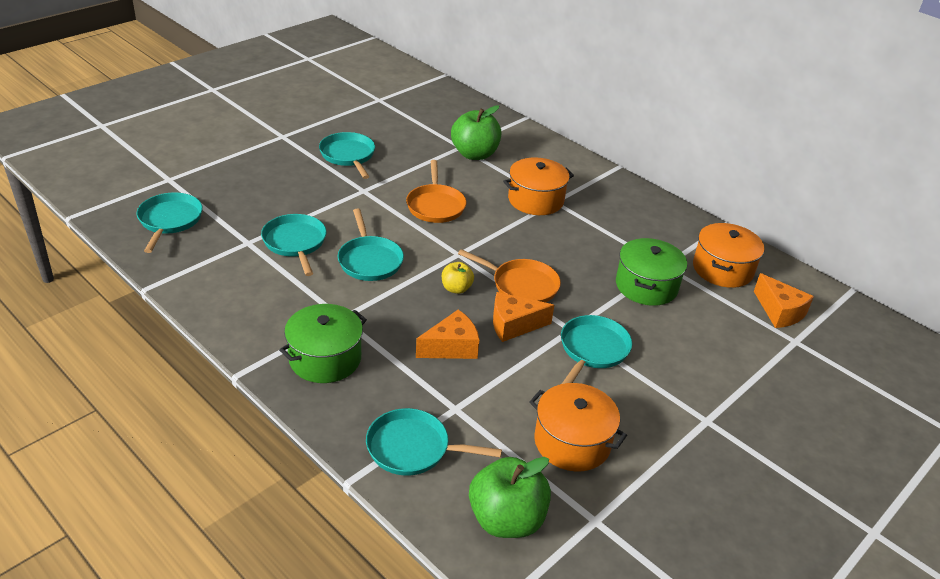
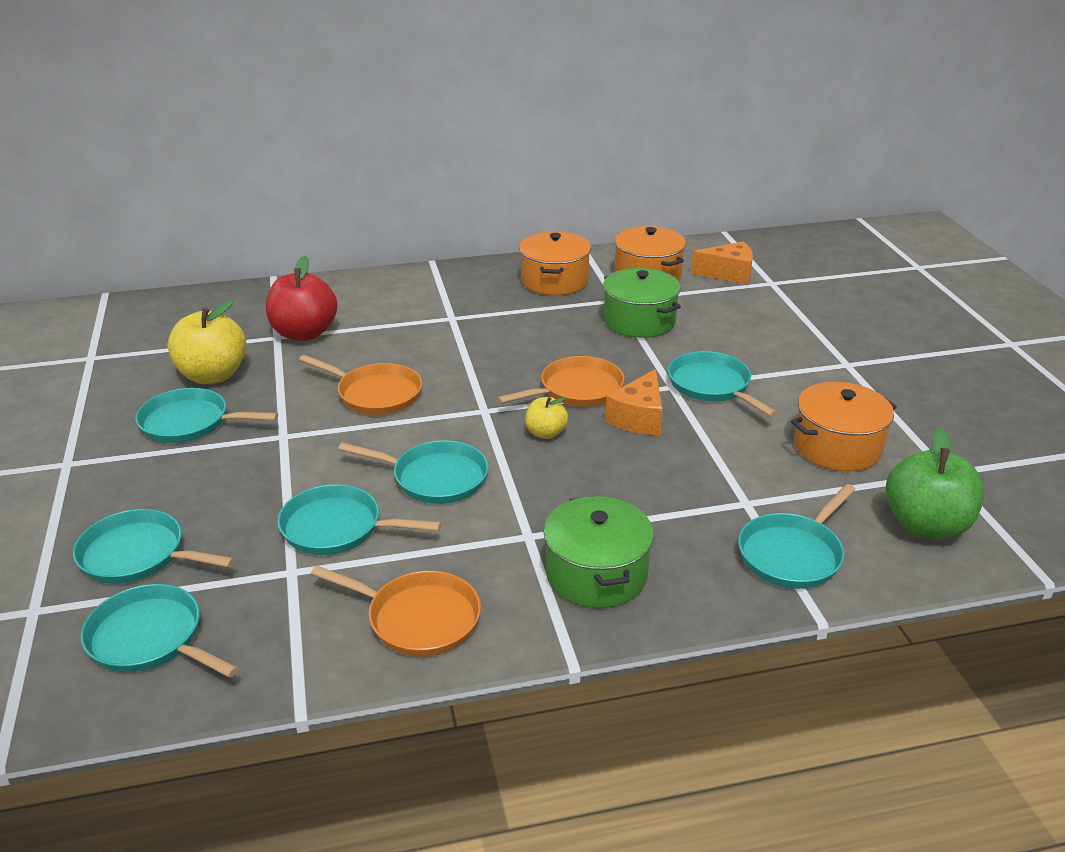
camera: 55 degrees left, 5 degrees down
orange cheese [416,310,479,359] -> none
green apple [451,105,501,160] -> red apple [266,256,338,341]
orange pot [503,158,574,215] -> orange pot moved to [519,231,591,295]
none -> turquoise pan [73,509,235,584]
none -> yellow apple [168,300,247,384]
none -> orange pan [311,565,481,657]

